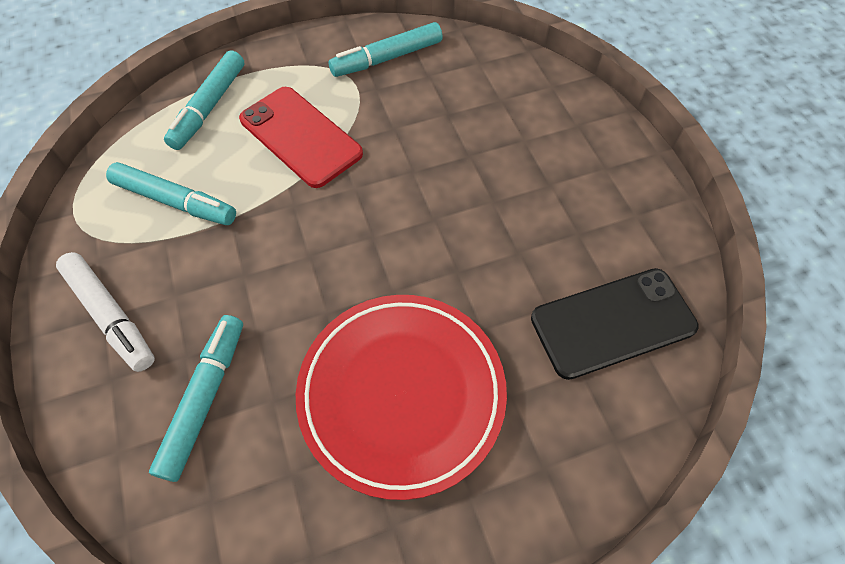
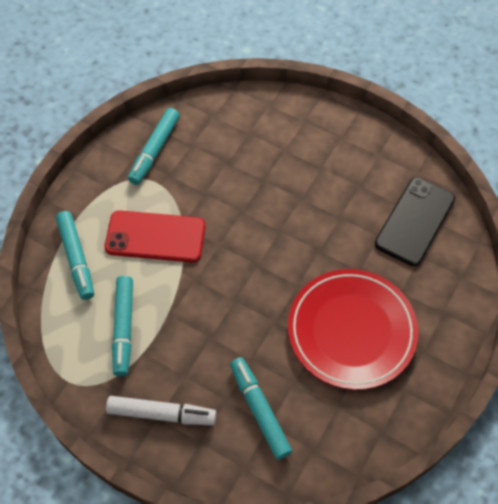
camera: 40 degrees left, 0 degrees up
turquoise marker [106,162,236,225] -> turquoise marker turned 105 degrees clockwise [112,276,133,376]

